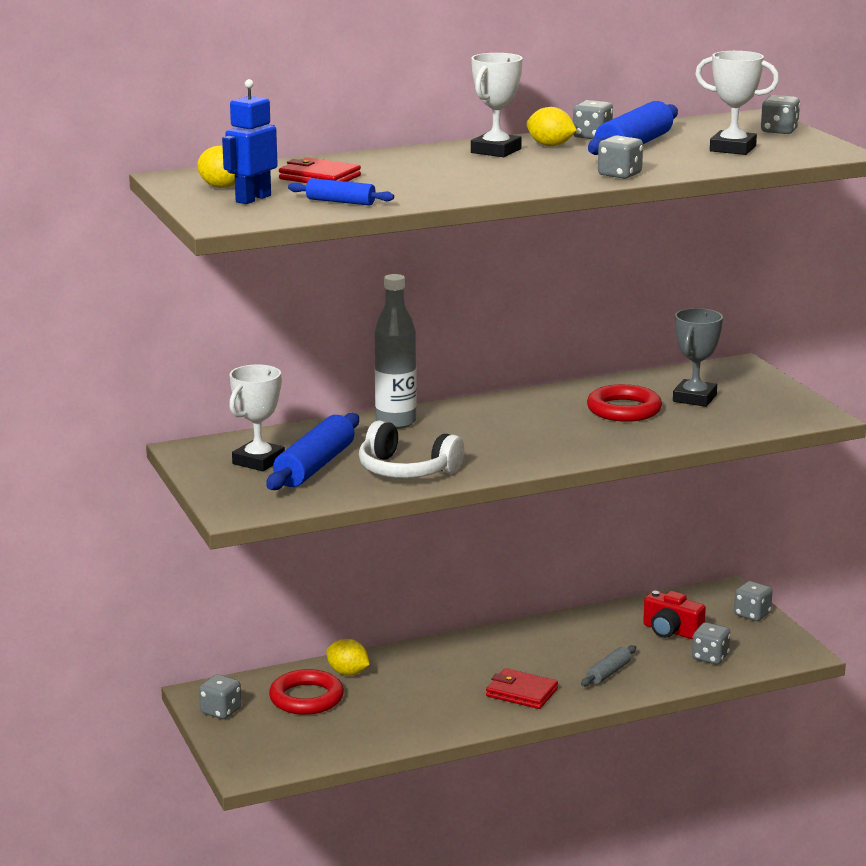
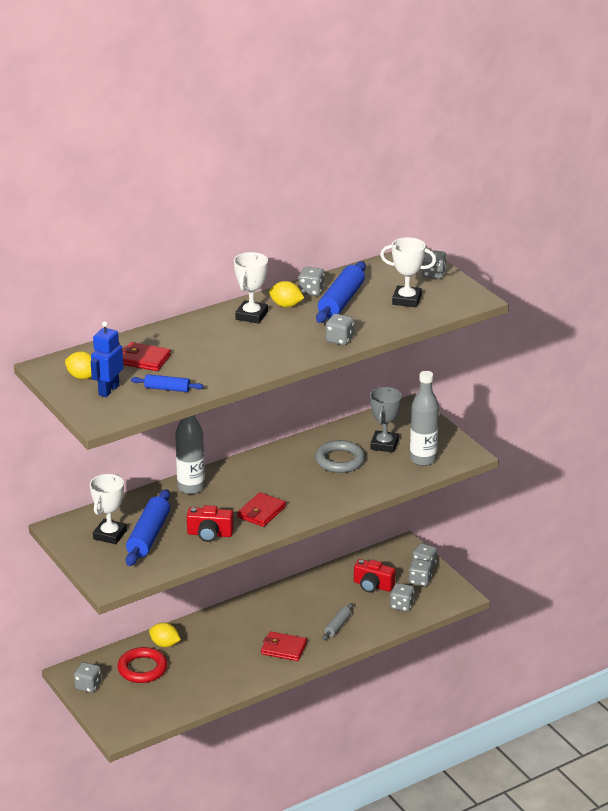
camera: 10 degrees left, 10 degrees up
white headphones [359,420,464,478] -> red camera [187,505,234,542]
red ring [587,384,662,422] -> grey ring [315,440,365,473]
none -> red wallet [237,492,286,527]
none -> grey dice [409,559,432,586]
none -> grey bottle [410,371,439,466]

